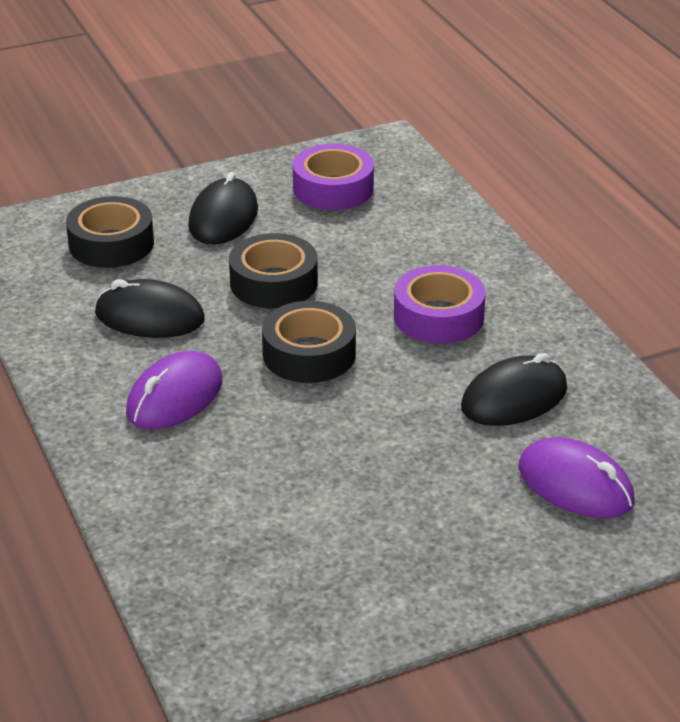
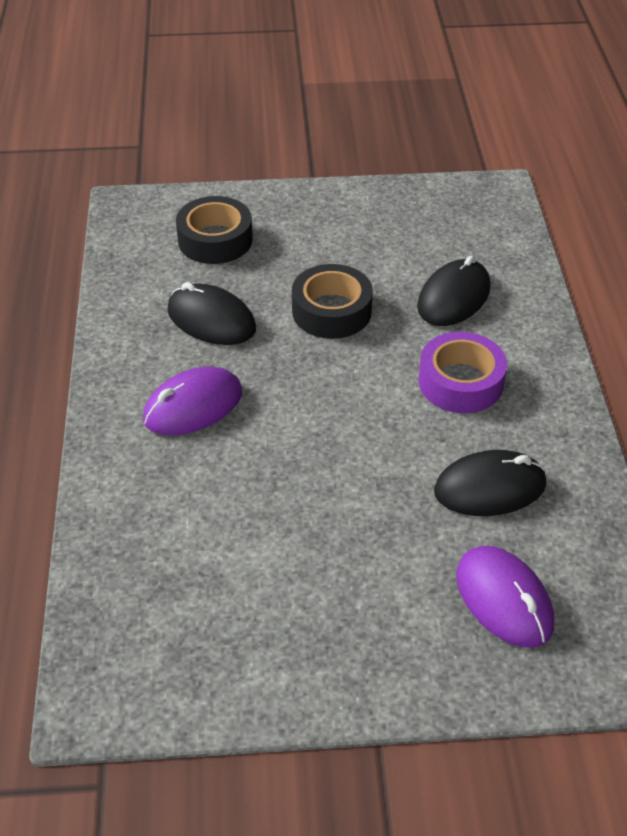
camera: 20 degrees right, 10 degrees up
black mouse [188,172,258,244] -> black mouse moved to [417,256,491,326]
black tape [262,301,356,383] -> none
purple tape [293,144,374,210] -> none

